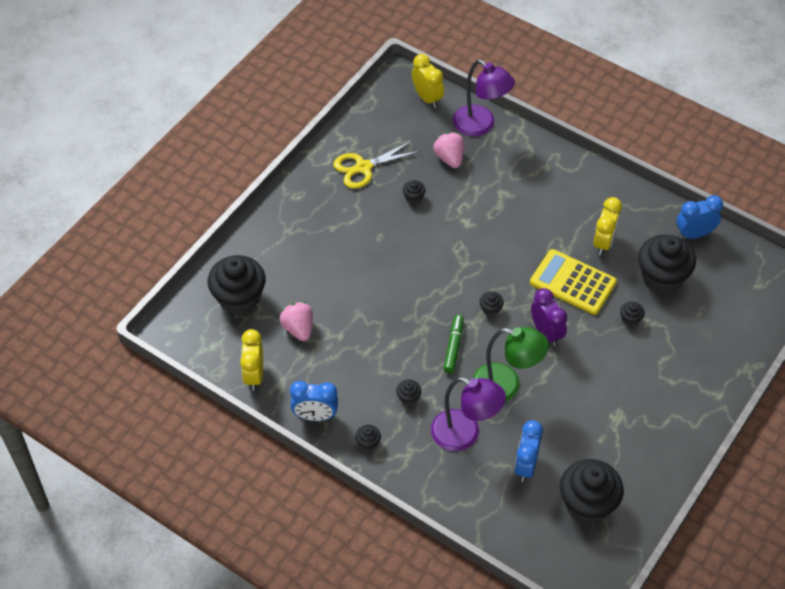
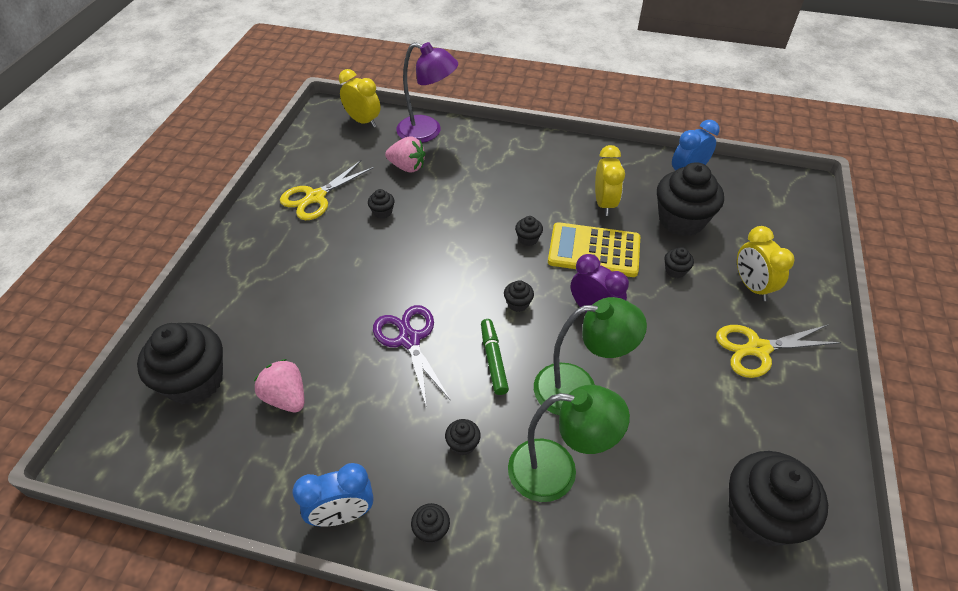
camera: 20 degrees left, 5 degrees down
yellow clock [240,329,263,391] -> yellow clock moved to [737,226,795,301]
purple lamp [431,377,506,451] -> green lamp [508,385,630,502]
pink strawberry [434,132,464,168] -> pink strawberry turned 150 degrees clockwise [385,136,426,173]
blue clock [514,420,543,482] -> none
none -> purple scissors [373,305,451,408]
none -> black cupcake [515,216,543,246]
none -> yellow scissors [716,325,842,378]

